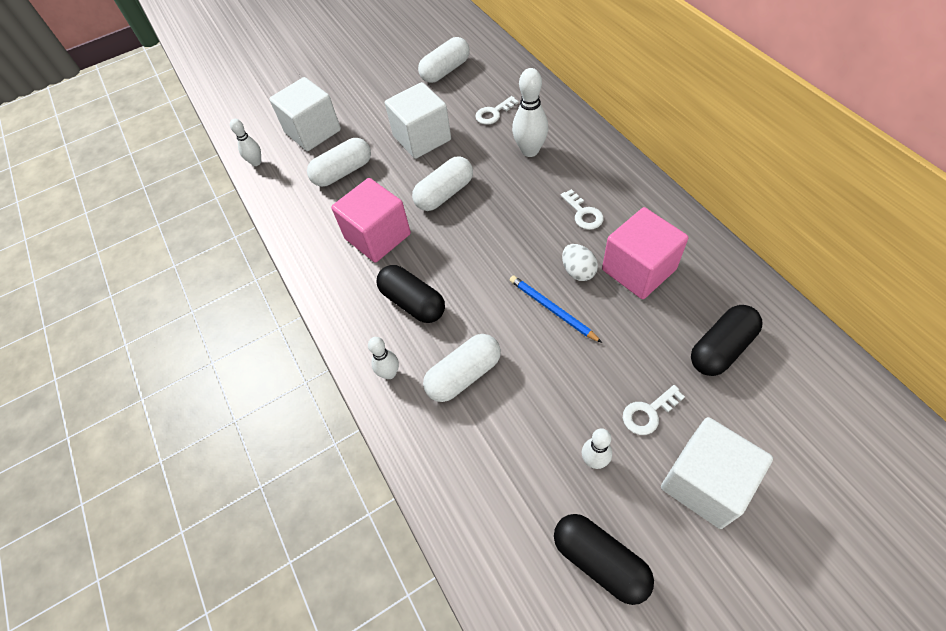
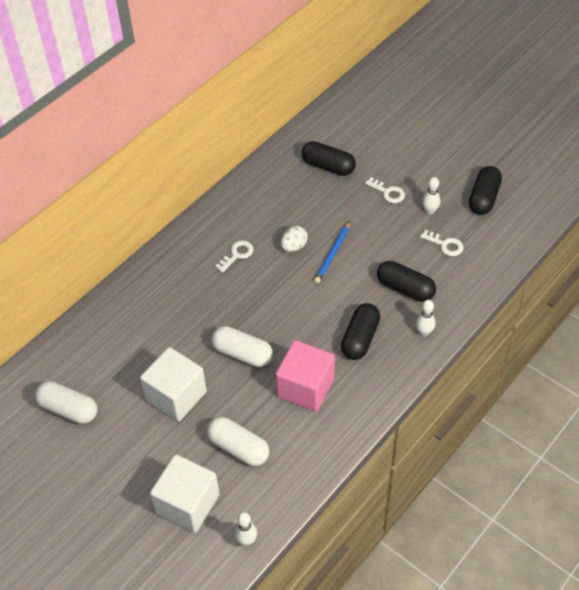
camera: 115 degrees left, 5 degrees down
white capsule [423,334,501,402] -> black capsule [377,261,436,302]
white key [475,96,519,125] -> white key moved to [420,229,464,256]
white bowling pin [512,68,548,157] -> none
pink cube [602,207,688,299] -> none
white cube [661,417,773,529] -> none

